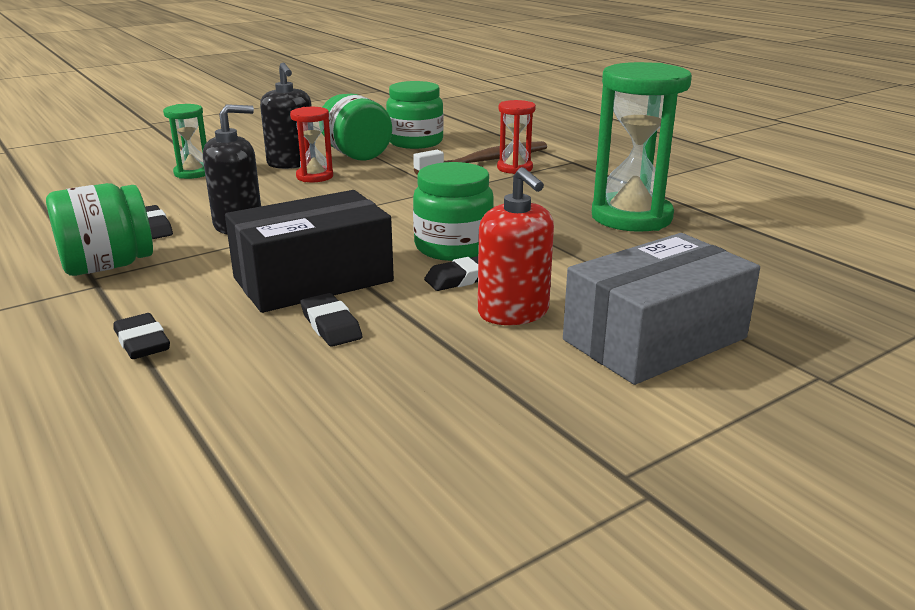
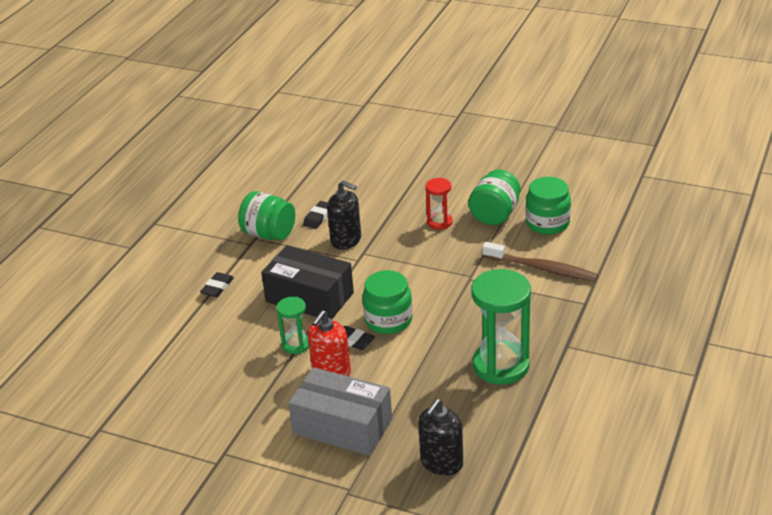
camera: 60 degrees right, 10 degrees up
green hourglass [163,104,207,179] -> green hourglass moved to [276,297,309,354]
black soap dispenser [260,63,312,169] -> black soap dispenser moved to [418,399,463,476]
black eraser [300,293,362,347] -> none
red hourglass [497,100,536,174] -> none

